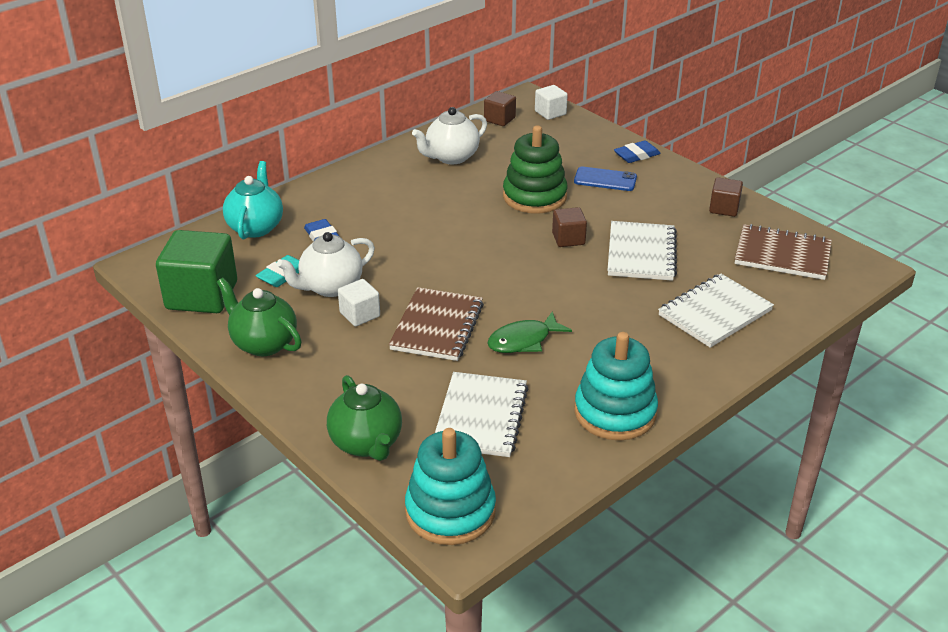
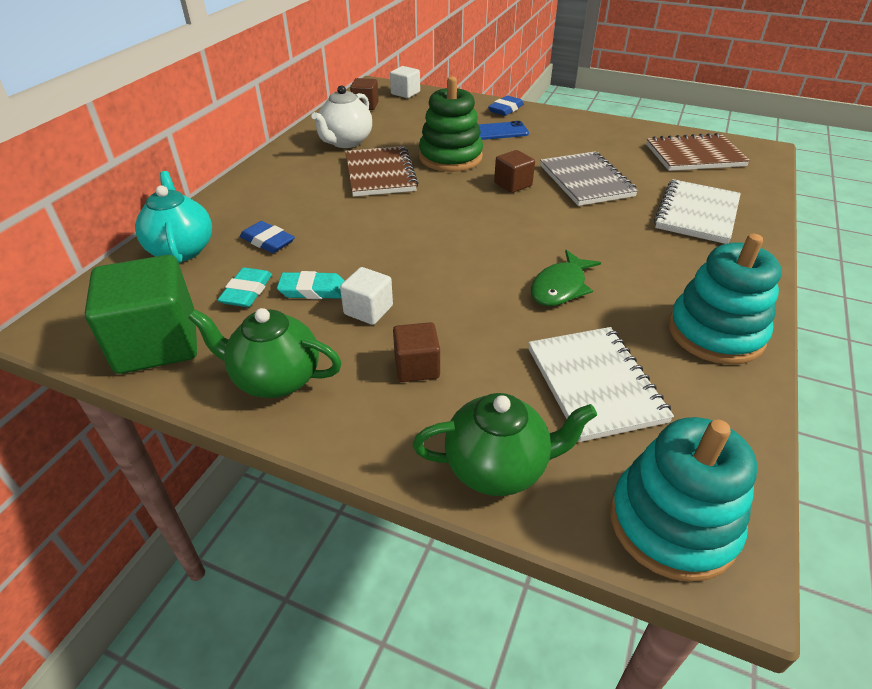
camera: 25 degrees left, 5 degrees up
white teapot [277,232,375,297] -> turquoise eraser [277,271,345,299]
green teapot [327,375,402,461] -> green teapot turned 45 degrees counterclockwise [413,393,597,496]
brown notebook [389,287,484,361] -> brown notebook moved to [345,146,418,197]
white notebook [607,221,677,281] -> grey notebook [540,151,638,206]
brown cube [709,177,743,217] -> brown cube moved to [393,322,440,382]

